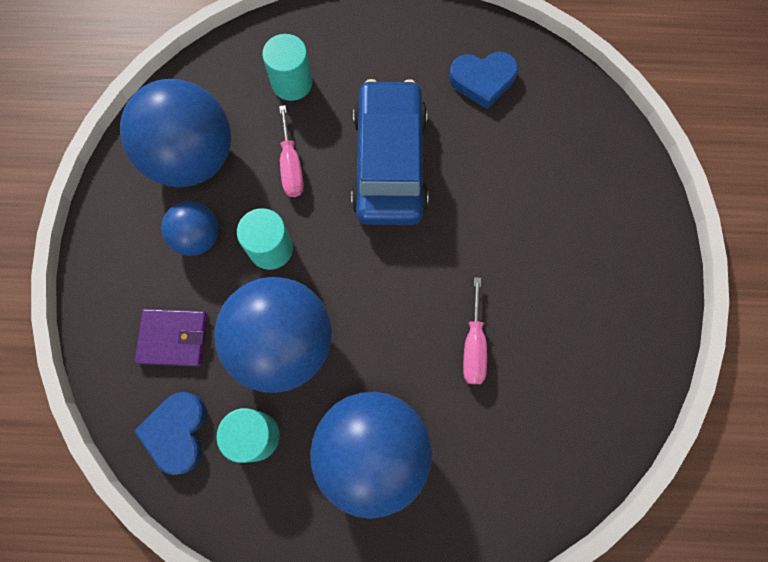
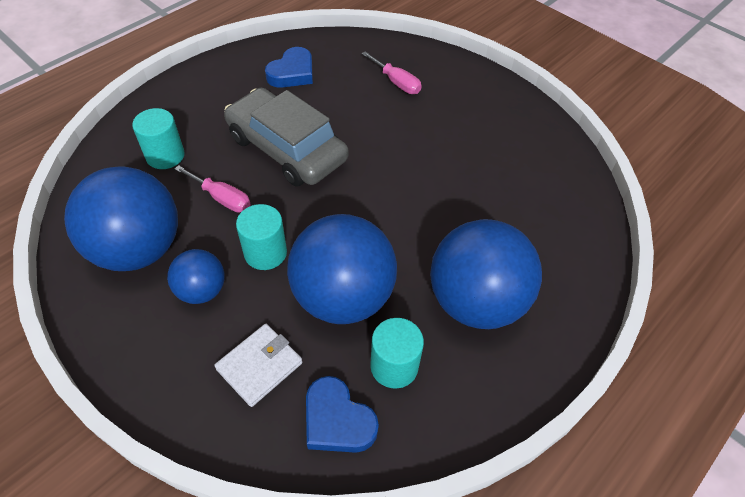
camera: 50 degrees left, 20 degrees down
purple wallet [135,309,208,367] -> white wallet [214,324,302,407]
blue car [351,79,428,225] -> grey car [224,88,349,187]
pink screwdriver [463,277,487,384] -> pink screwdriver moved to [362,51,422,94]

